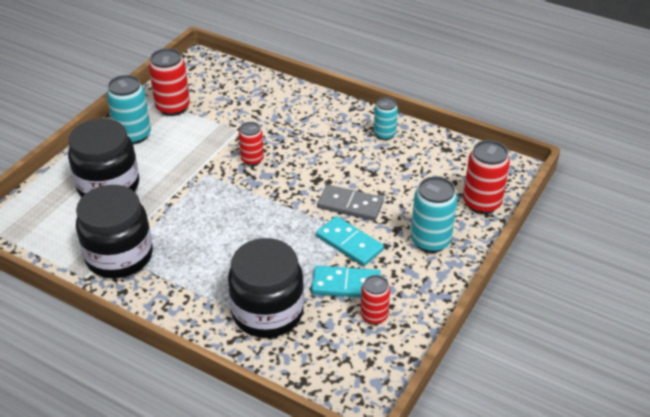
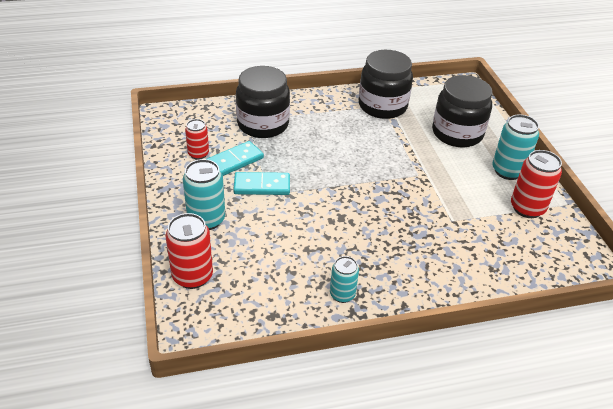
camera: 135 degrees right, 0 degrees up
red can [239,122,264,166] -> none
grey domino [317,185,384,221] -> none

